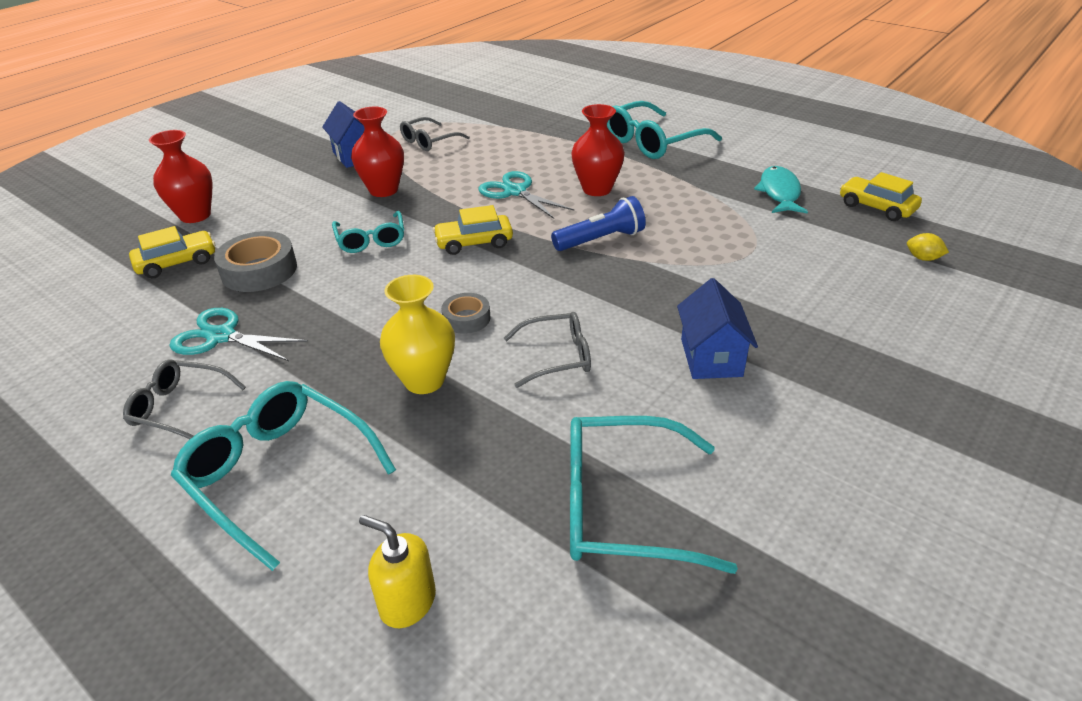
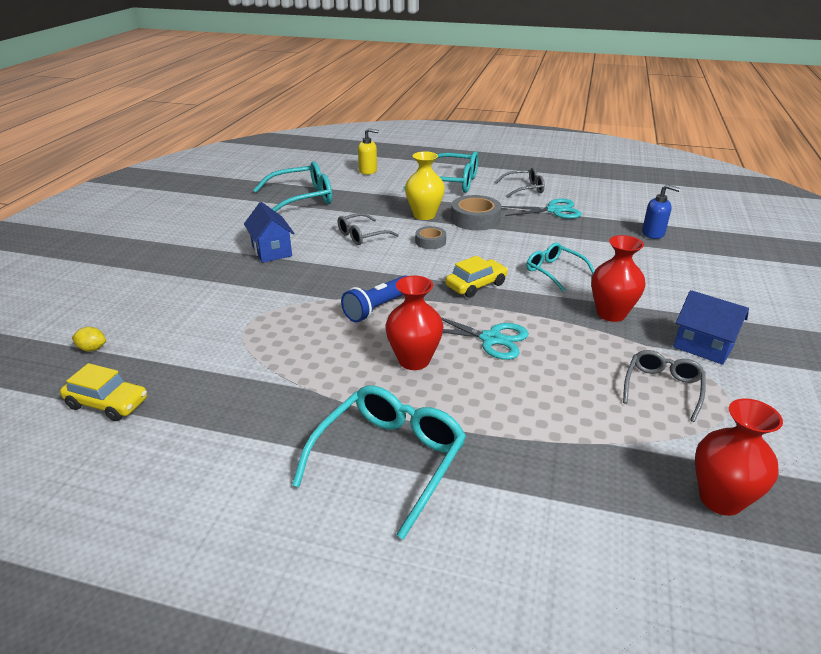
camera: 155 degrees right, 5 degrees down
yellow car [129,226,215,279] -> blue soap dispenser [642,184,680,239]
red vase [149,130,212,223] -> red vase moved to [695,398,783,516]
grey tape [214,231,297,292] -> grey tape moved to [451,195,502,231]
turquoise fish [754,166,808,214] -> none

